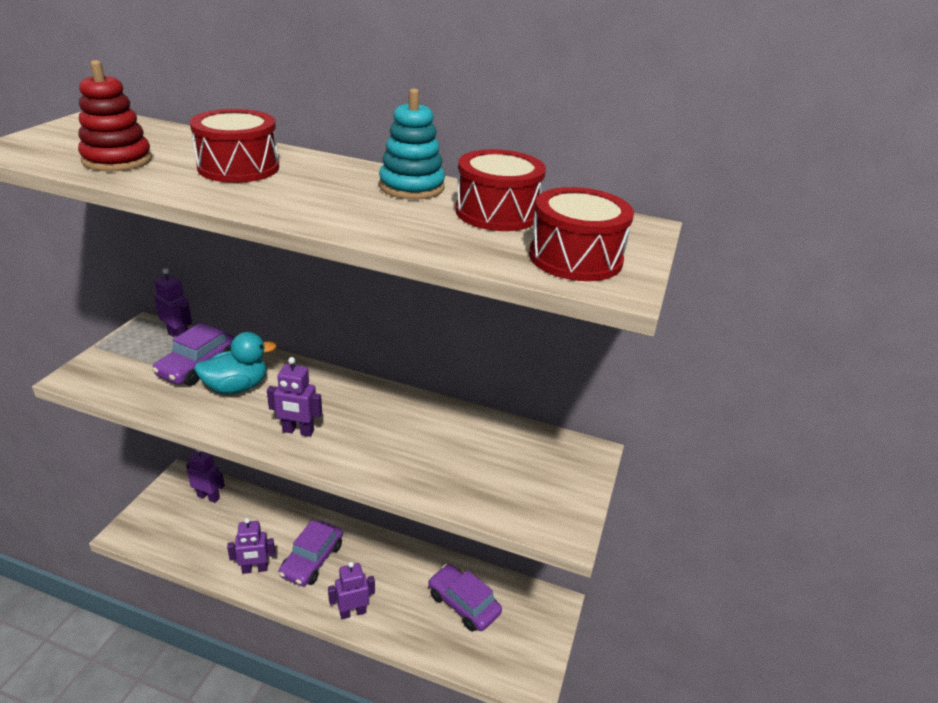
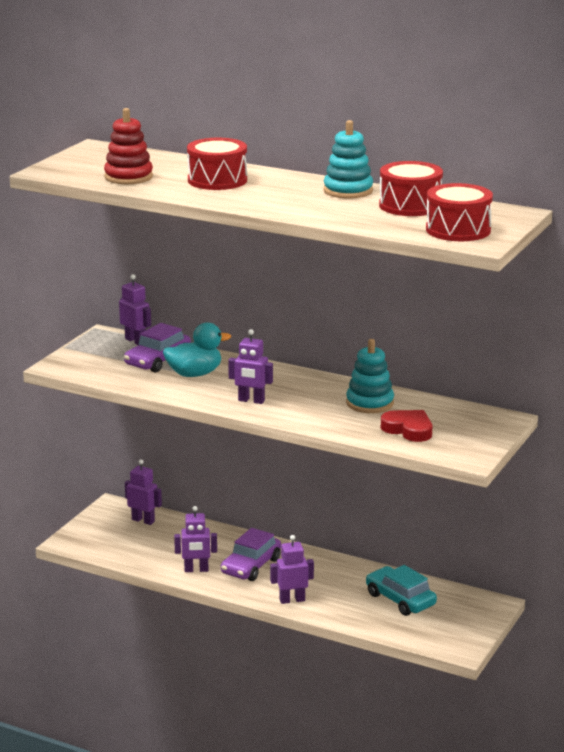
camera: 10 degrees right, 10 degrees down
purple car [428,564,502,632] -> turquoise car [366,565,437,616]
none -> turquoise stacking toy [346,339,394,413]
none -> red heart [381,410,432,442]

